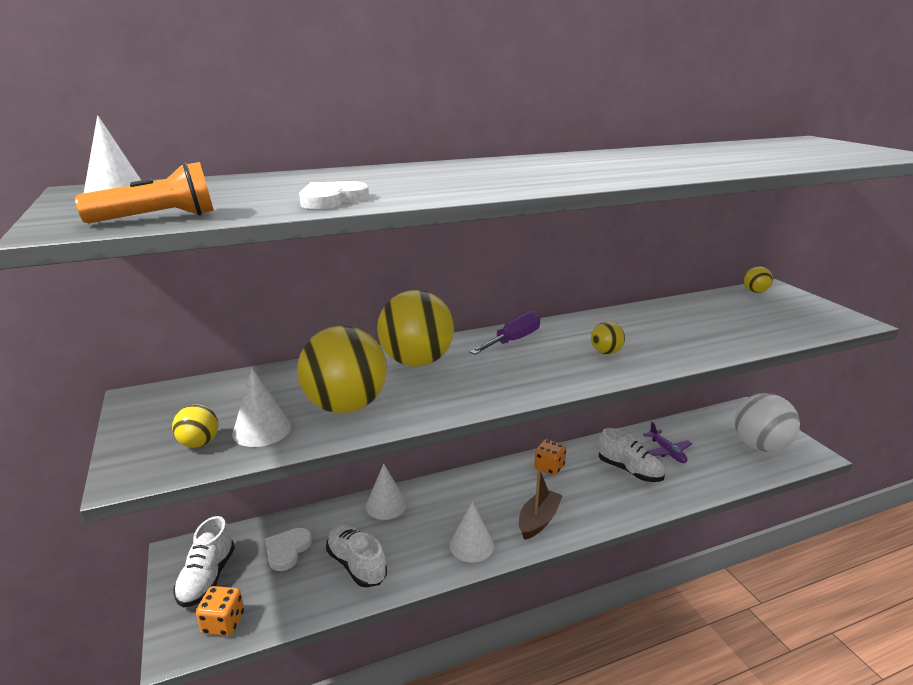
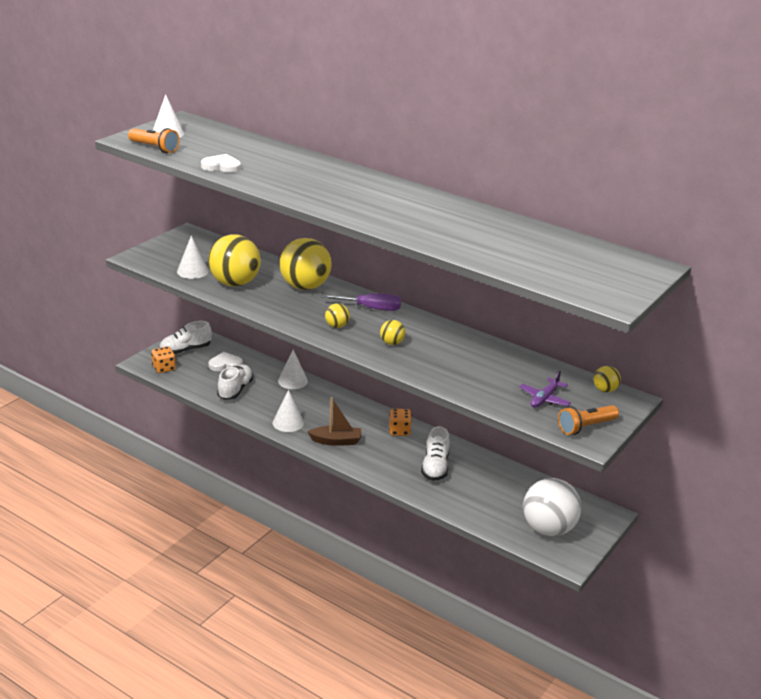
camera: 55 degrees right, 5 degrees up
yellow ball [172,405,218,448] -> yellow ball moved to [325,303,350,328]
purple plane [643,422,692,463] -> purple plane moved to [519,371,571,408]
none -> orange flashlight [558,405,619,435]

